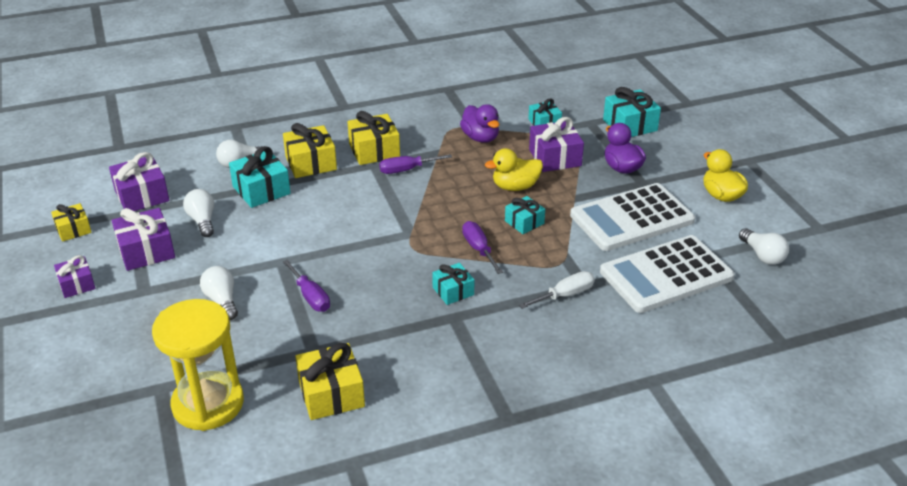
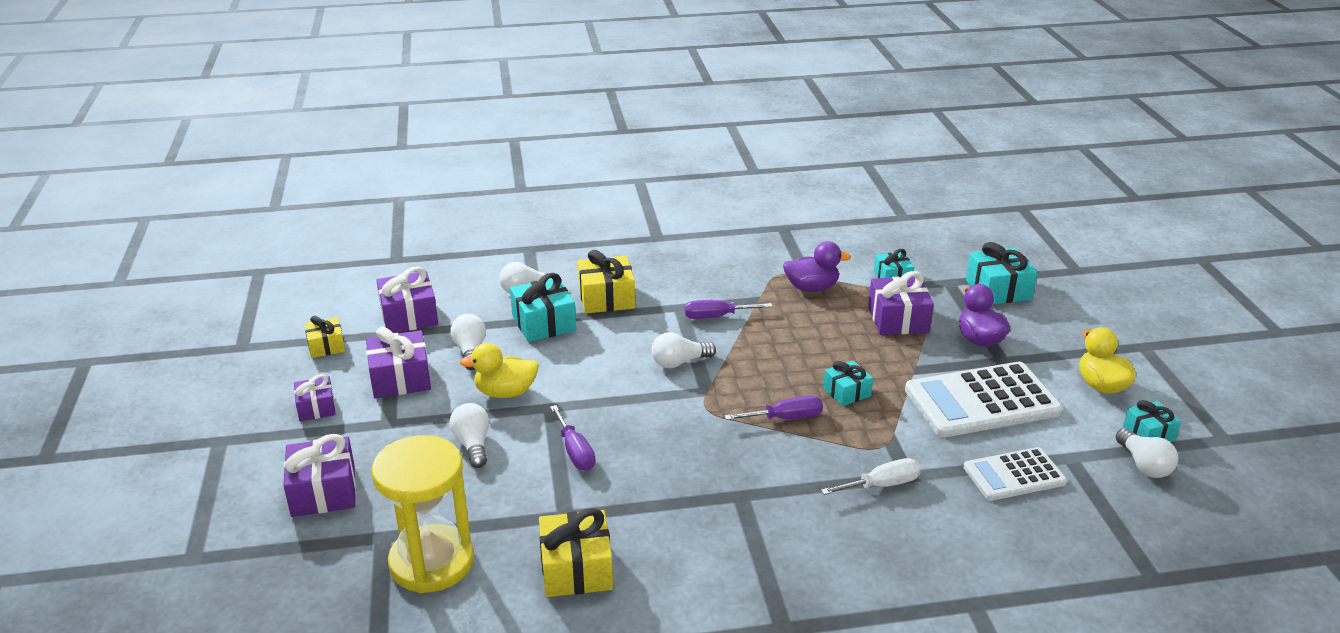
camera: 10 degrees right, 5 degrees down
yellow gift [347,111,400,165] -> none
turquoise gift [432,263,474,305] -> turquoise gift moved to [1123,400,1181,442]
purple duck [460,104,499,143] -> purple duck turned 75 degrees counterclockwise [783,241,851,292]
purple screwdriver [462,221,503,274] -> purple screwdriver turned 90 degrees clockwise [724,396,823,420]
yellow duck [485,148,543,191] -> yellow duck moved to [460,343,539,398]
white calculator [600,235,734,313] -> white calculator [963,447,1067,501], size x0.60
none -> purple gift [283,434,356,517]
none -> white light bulb [652,332,716,368]

